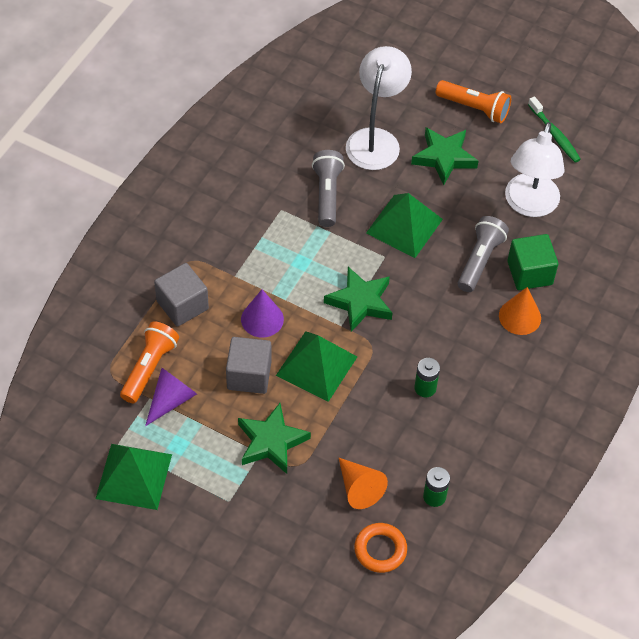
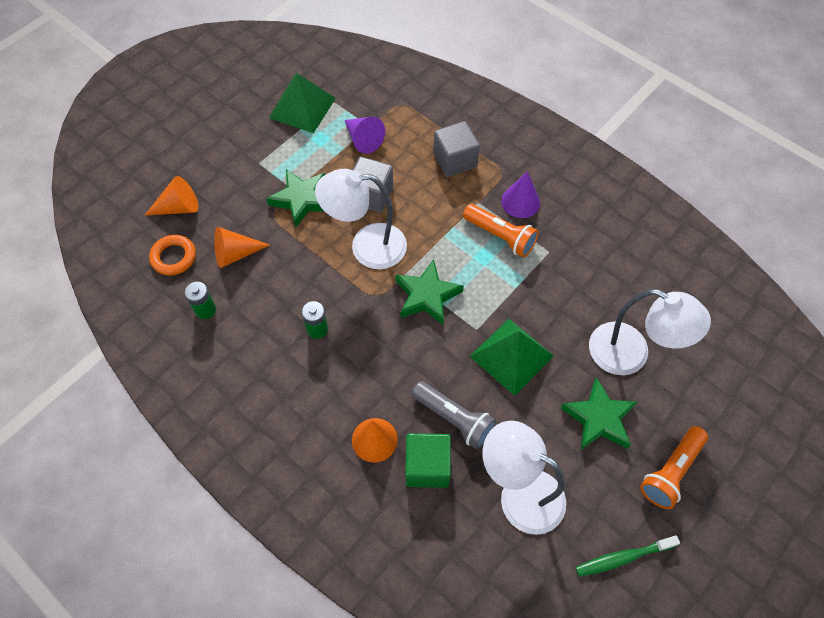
camera: 105 degrees right, 5 degrees up
orange flashlight [120,321,179,403] -> orange flashlight moved to [463,204,539,258]
purple cone [241,290,284,337] -> purple cone moved to [501,171,540,218]
green pyramid [276,331,357,402] -> white lamp [315,169,407,269]
grey flashlight [312,150,345,227] -> none
none -> orange cone [145,176,198,216]

